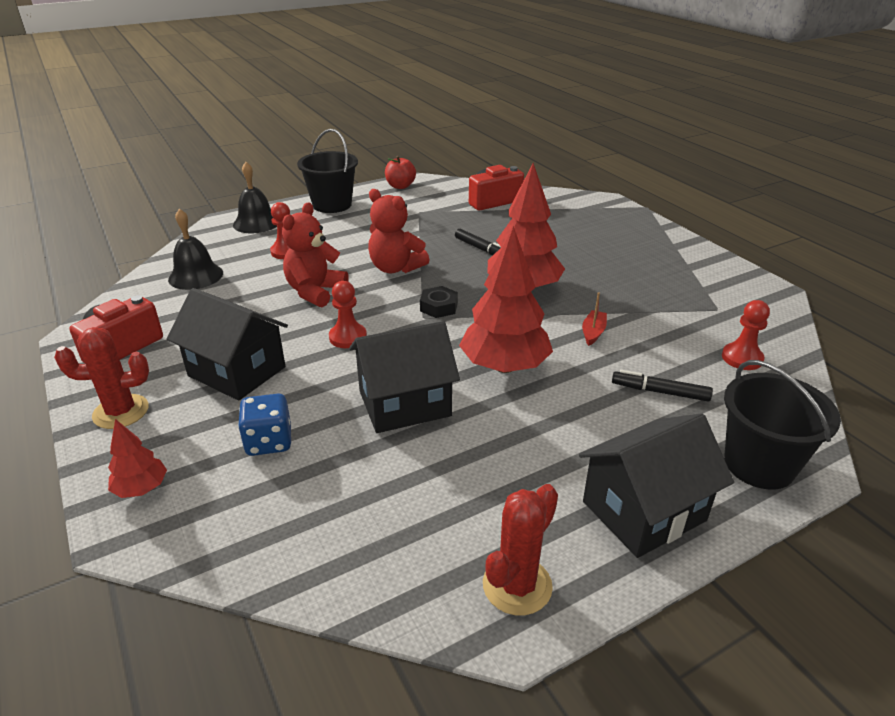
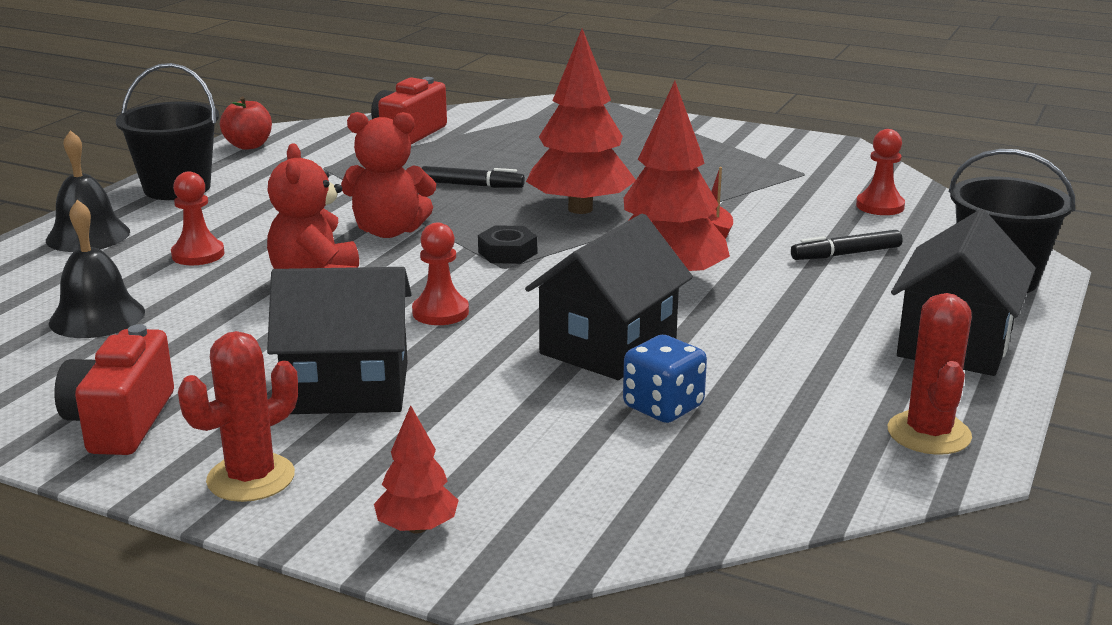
camera: 35 degrees left, 10 degrees down
blue dice [238,394,291,456] -> blue dice moved to [623,335,707,423]

